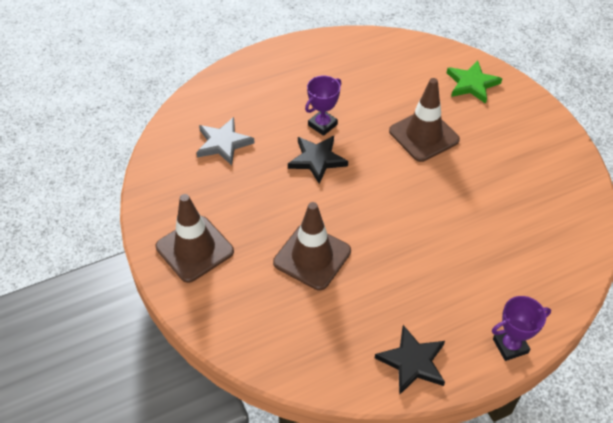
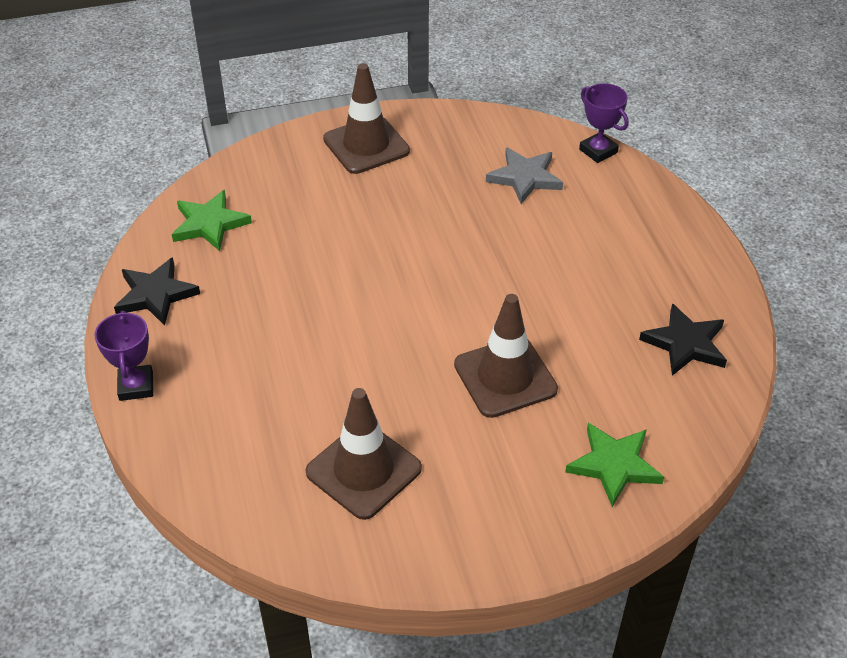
camera: 100 degrees right, 5 degrees down
brown traffic cone [273,202,351,290] -> brown traffic cone moved to [306,388,422,520]
black star [288,136,348,184] -> black star moved to [639,303,727,376]
purple trophy [305,76,341,136] -> purple trophy moved to [579,83,629,163]
none -> green star [172,190,252,251]

